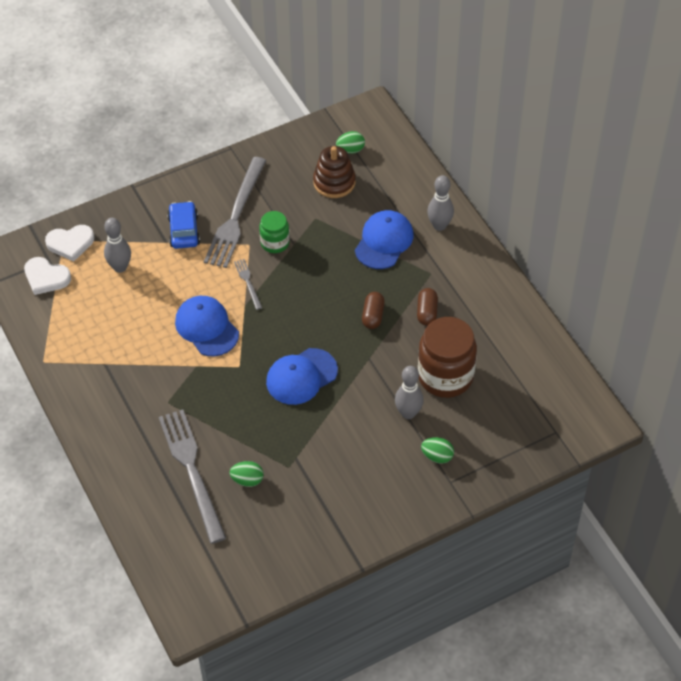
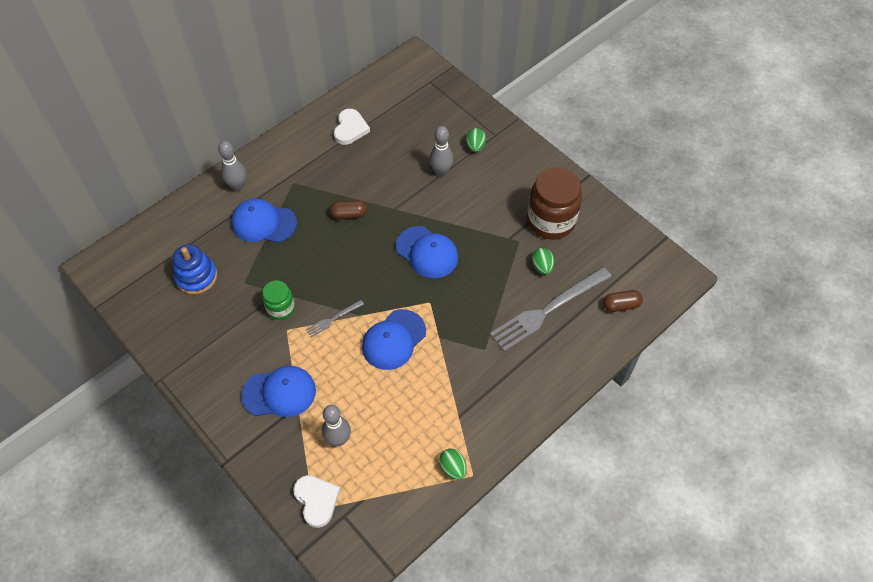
camera: 105 degrees left, 5 degrees up
white heart [24,257,71,295] -> white heart moved to [334,109,370,145]
blue car [167,201,200,249] -> blue cap [241,366,316,417]
grey fork [204,157,266,268] -> none
brown stacking toy [313,146,356,198] -> blue stacking toy [173,245,217,295]
green egg [336,131,365,154] -> green egg moved to [439,448,467,480]
brown capsule [417,288,438,326] -> brown capsule moved to [603,290,643,312]
brown jar [418,317,477,398] -> brown jar moved to [527,167,582,240]

